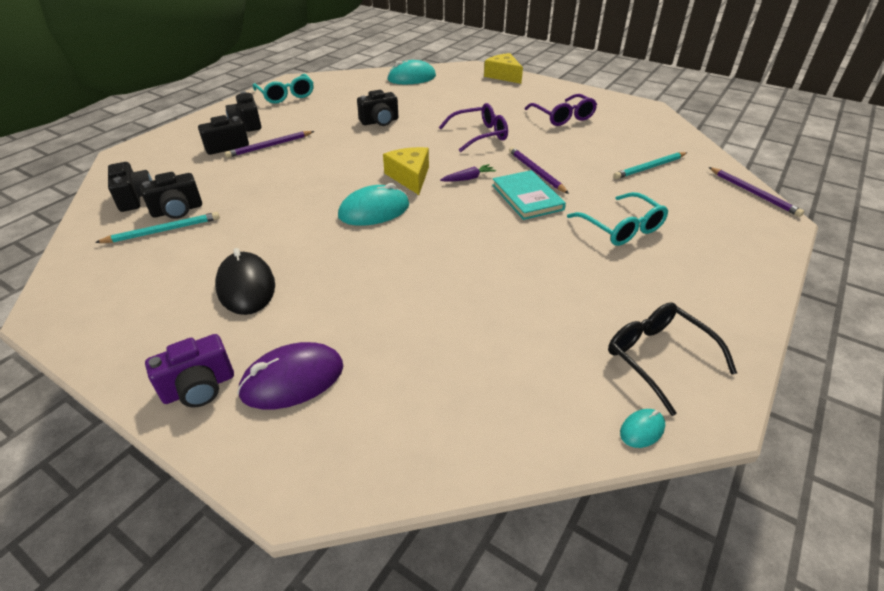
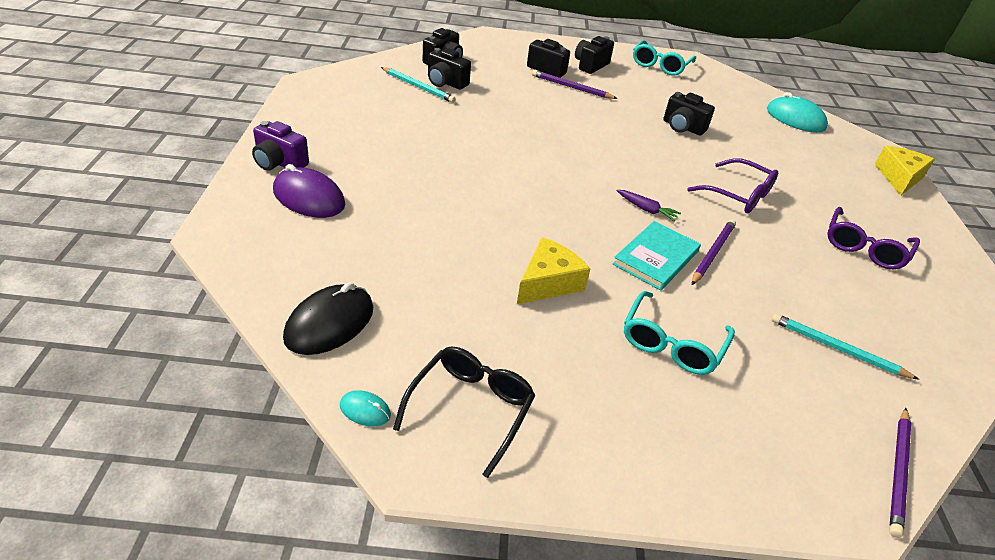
camera: 55 degrees right, 0 degrees up
black mouse [215,248,275,315] -> black mouse moved to [283,282,373,355]
turquoise mouse [338,183,409,226] -> none
yellow cheese [383,147,429,195] -> yellow cheese moved to [517,237,590,304]

